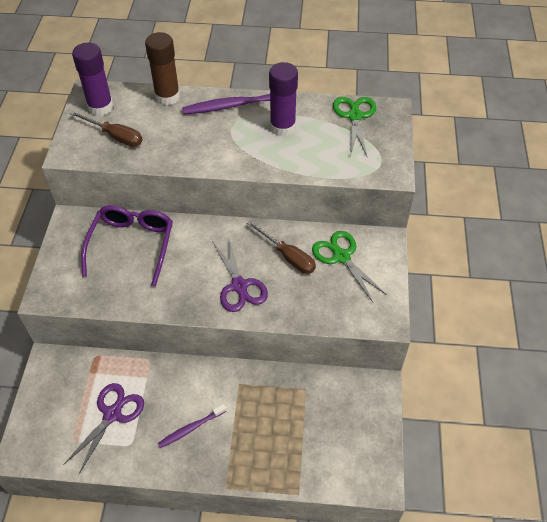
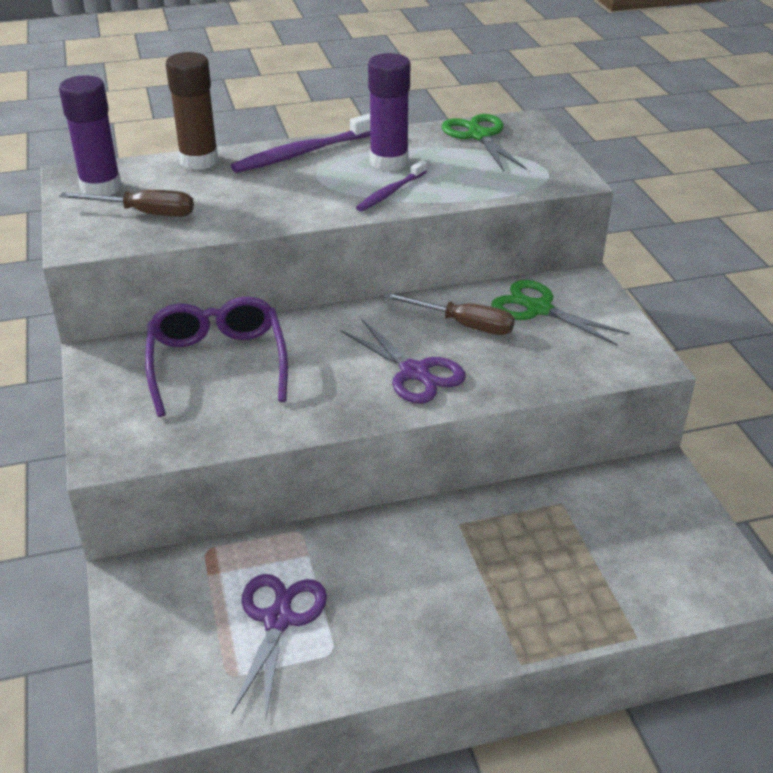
camera: 20 degrees left, 15 degrees down
purple toothbrush [158,404,227,448] -> purple toothbrush moved to [356,160,427,212]

